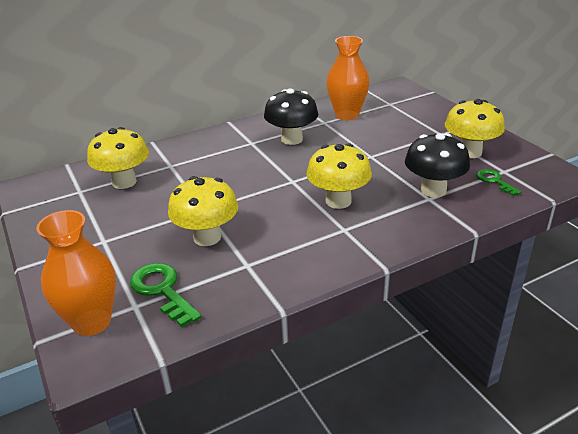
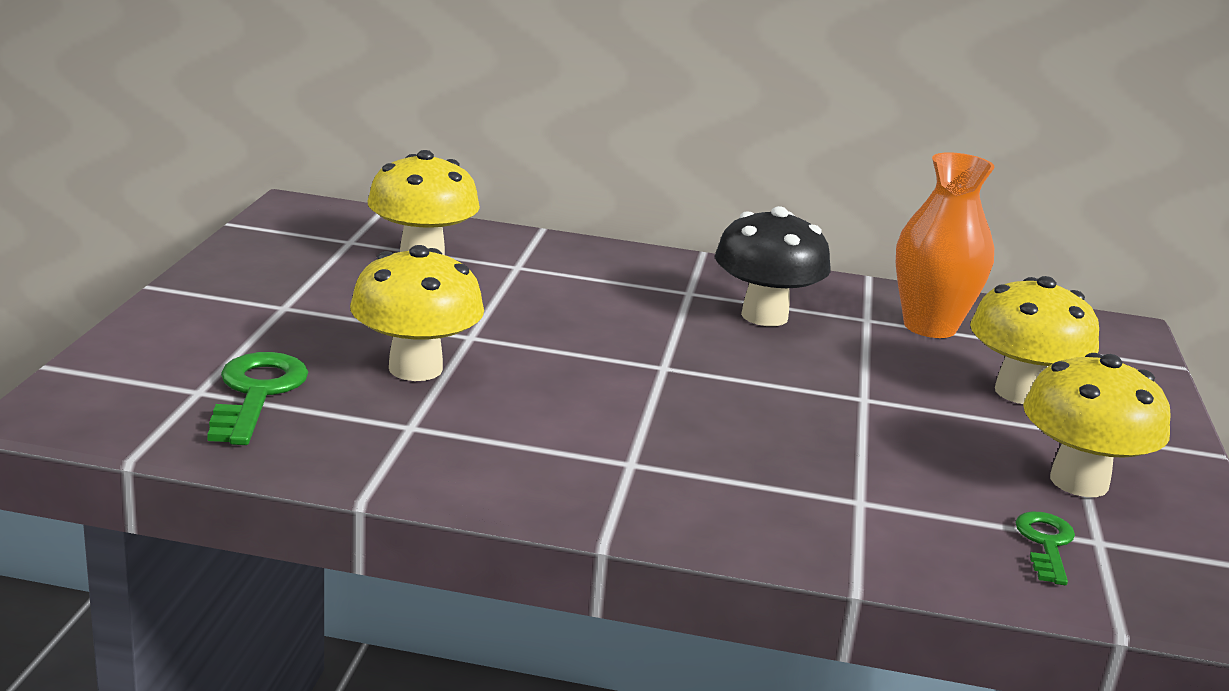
camera: 35 degrees right, 10 degrees down
orange vase [36,210,116,336] -> none
yellow mushroom [306,143,372,209] -> yellow mushroom moved to [970,276,1099,404]
black mushroom [405,133,470,198] -> none

